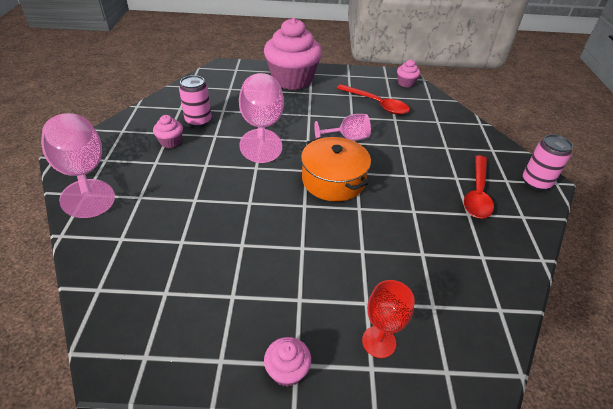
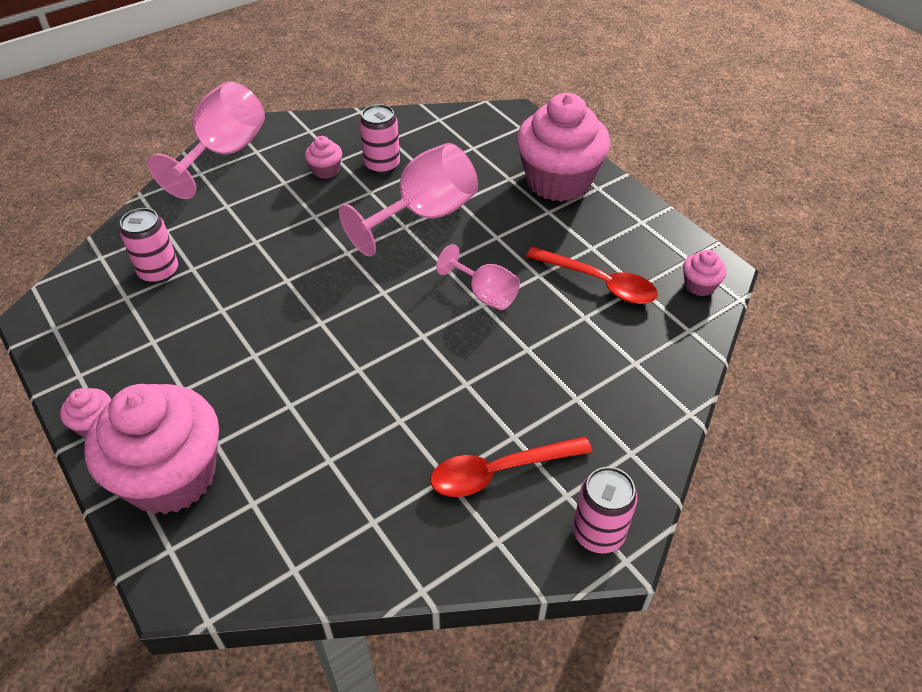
camera: 55 degrees right, 5 degrees up
orange pot [301,137,371,201] -> none
red spoon [337,84,410,115] -> red spoon turned 60 degrees counterclockwise [526,247,658,304]
red goblet [362,280,415,358] -> pink cupcake [84,384,219,514]
none -> pink can [120,208,178,284]

